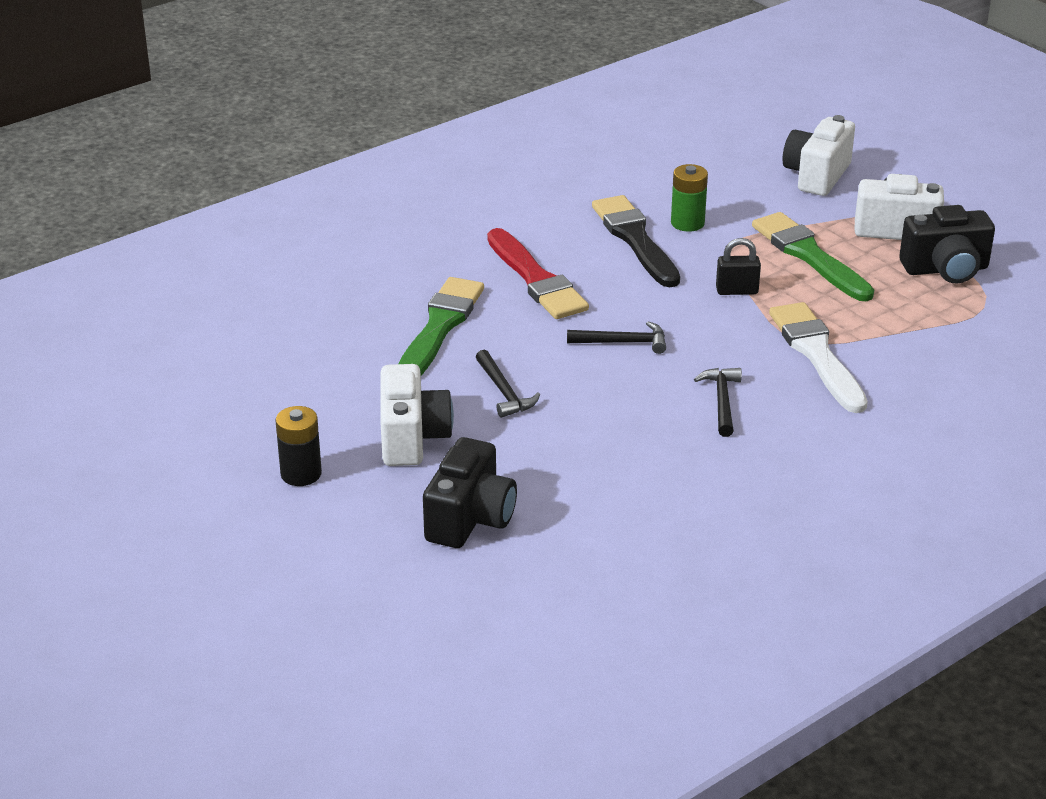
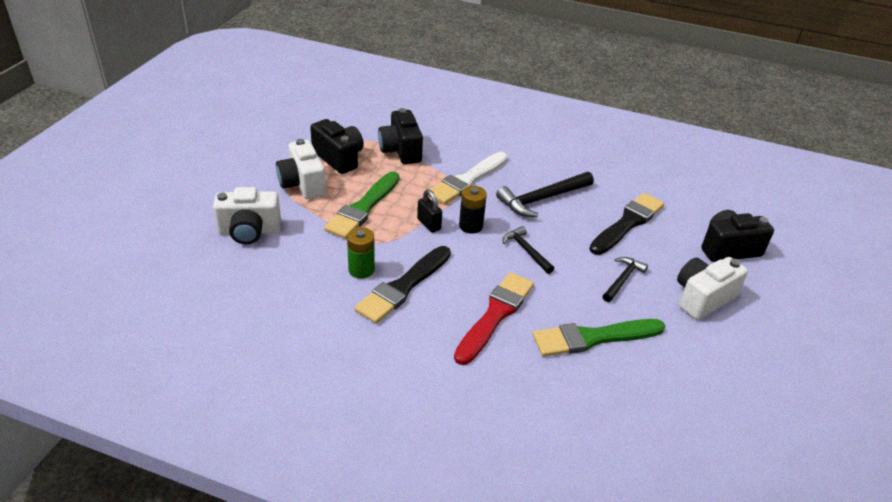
camera: 125 degrees left, 5 degrees up
black battery [275,406,322,486] -> black battery moved to [459,186,487,234]
black hammer [694,368,742,437] -> black hammer [496,172,594,217], size x1.68
none -> black camera [378,108,423,164]
none -> black brush [589,193,664,255]

